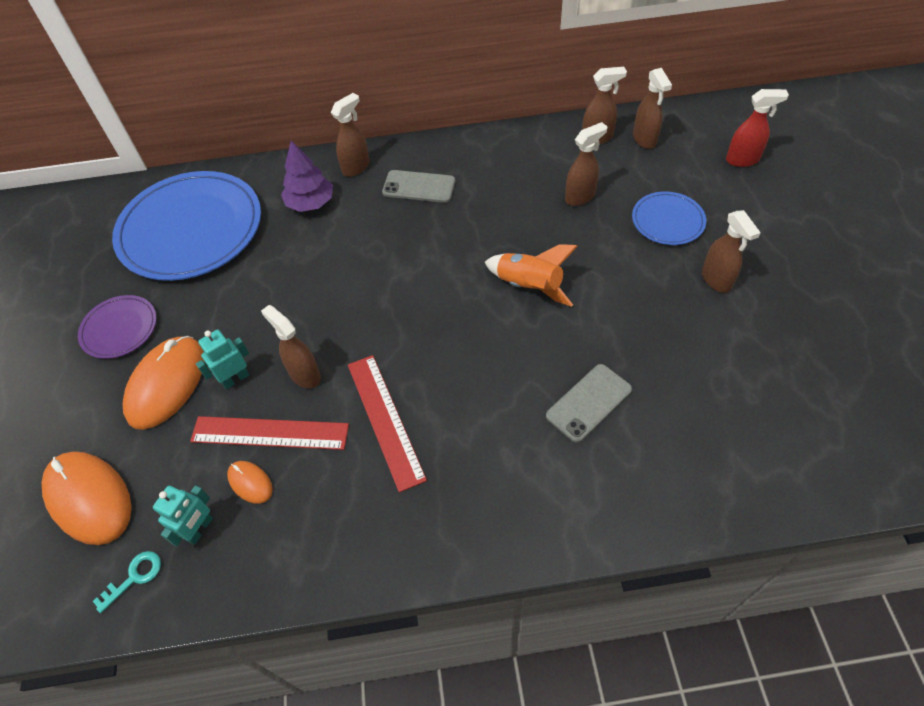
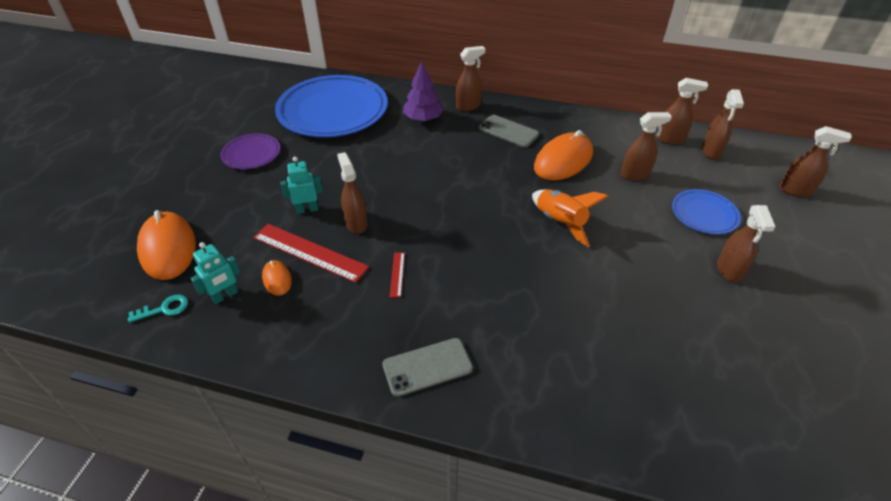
camera: 20 degrees right, 10 degrees down
orange mouse [123,336,204,430] -> orange mouse moved to [534,130,593,180]
red ruler [348,355,427,492] -> red ruler [390,252,405,298], size x0.45
grey phone [546,364,632,443] -> grey phone moved to [382,338,473,397]
red spray bottle [726,89,789,167] -> brown spray bottle [779,126,852,197]

